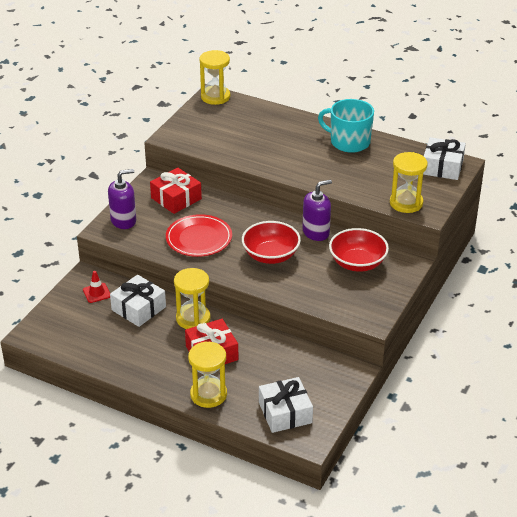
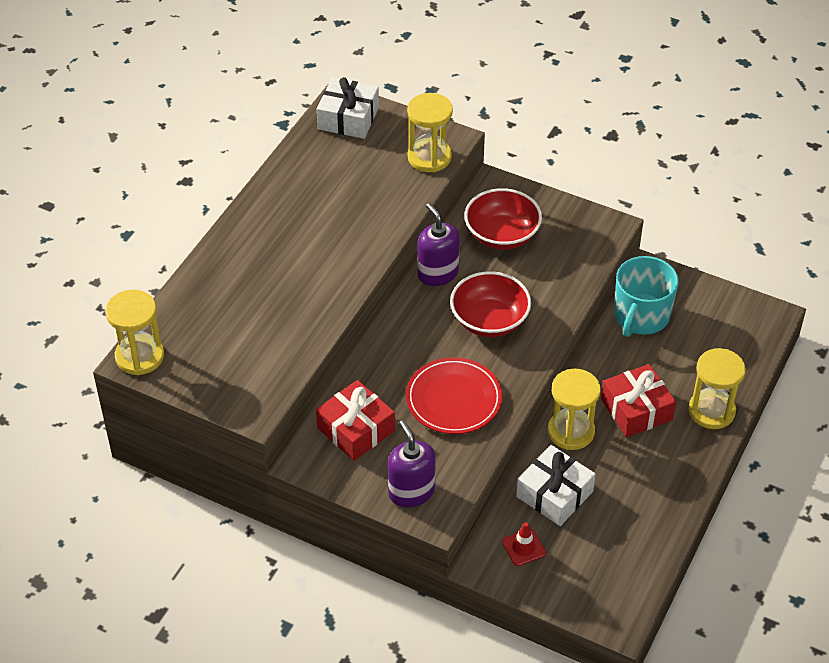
camera: 90 degrees left, 10 degrees up
white gift [259,377,313,433] -> none
turquoise mug [318,99,374,153] -> turquoise mug moved to [614,256,679,337]

